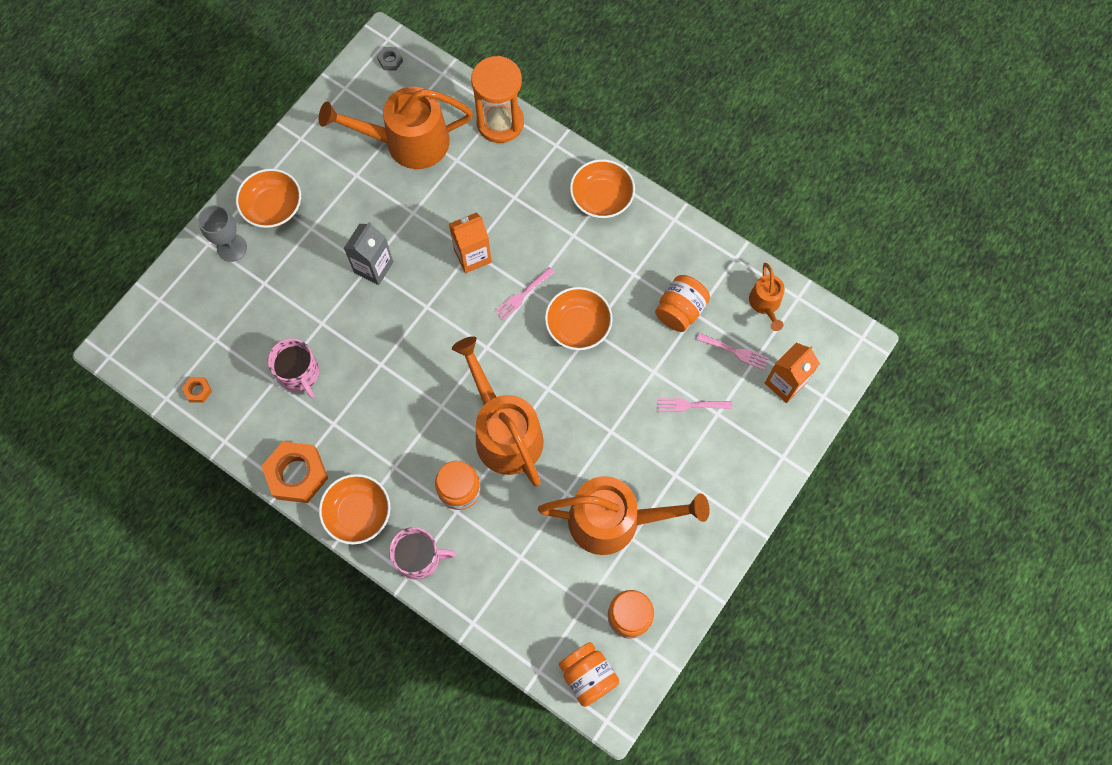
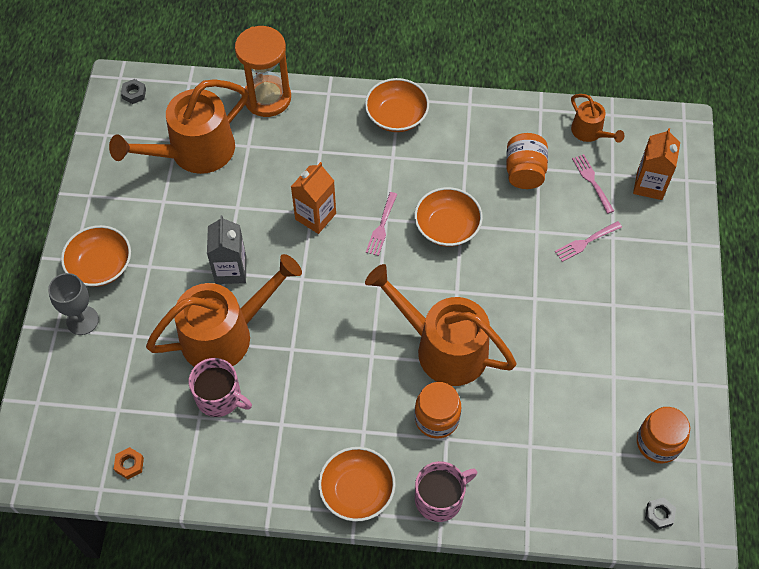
camera: 30 degrees left, 10 degrees down
orange nut [261,441,328,503] -> none
orange watering can [538,476,710,555] -> orange watering can moved to [146,254,302,367]
orange jar [559,642,619,707] -> grey nut [645,497,676,530]
pink fork [696,333,769,370] -> pink fork turned 105 degrees counterclockwise [572,154,614,214]

